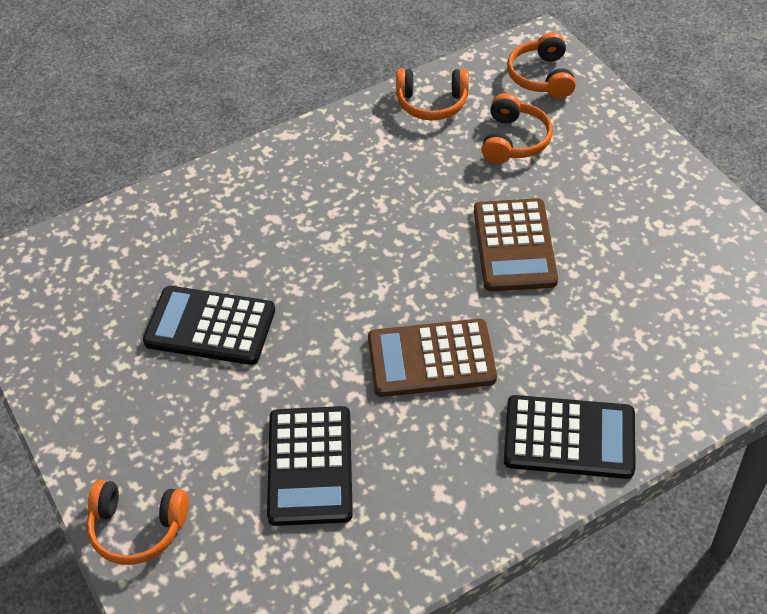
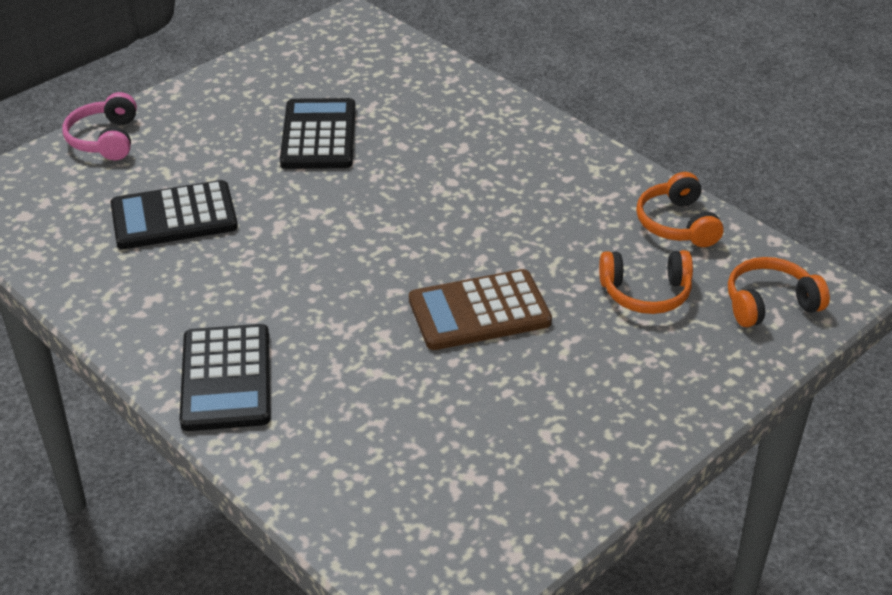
camera: 75 degrees right, 10 degrees down
orange headphones [87,480,189,565] -> pink headphones [63,92,137,160]
brown calculator [368,319,497,397] -> none

